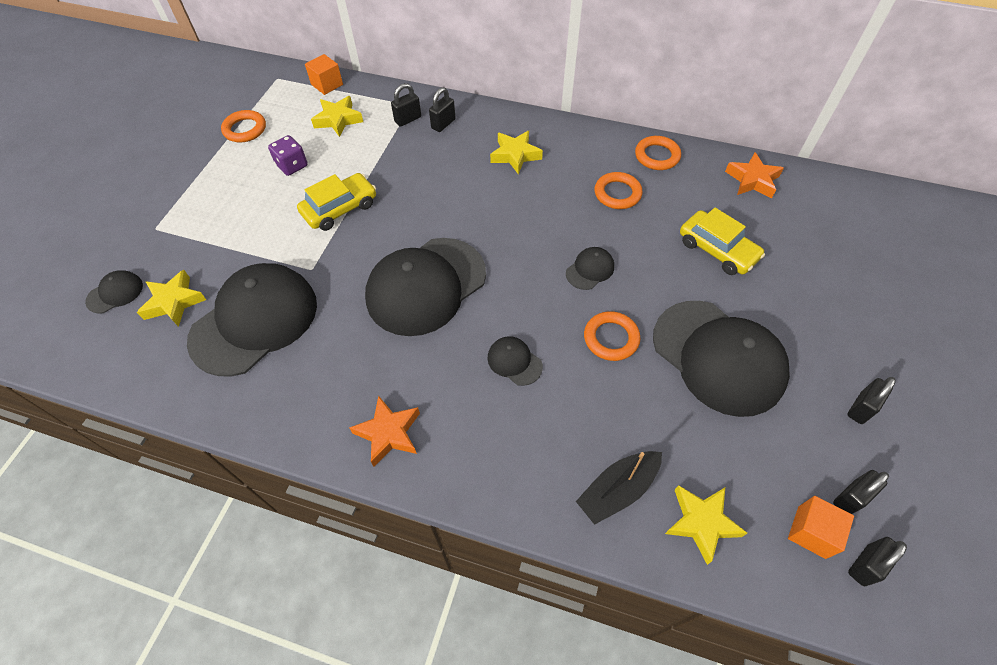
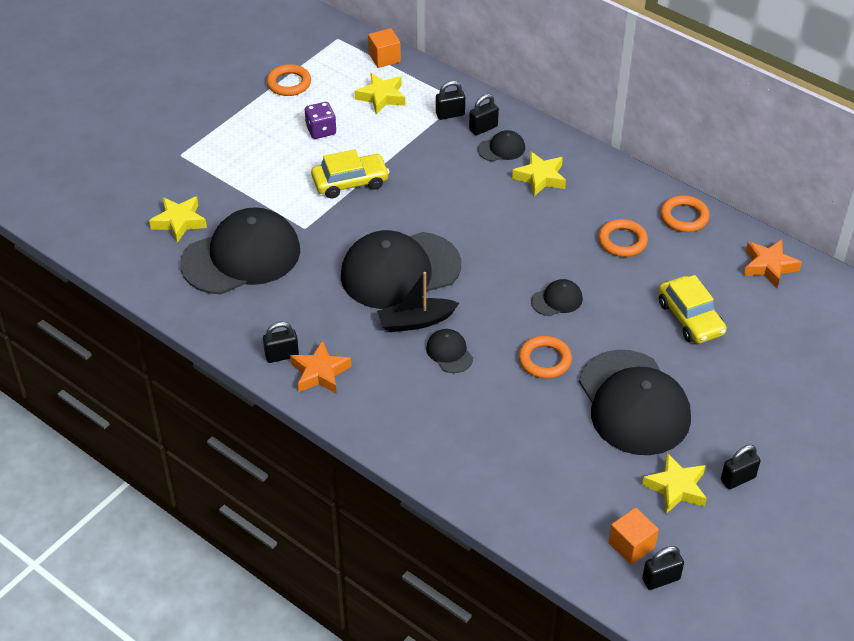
camera: 20 degrees right, 10 degrees down
black cap [85,270,143,314] -> black cap moved to [478,130,525,161]
black boat [576,451,662,525] -> black boat moved to [377,272,459,332]
yellow star [665,485,747,565] -> yellow star moved to [642,453,707,514]
black padlock [833,470,889,514] -> black padlock moved to [263,322,299,363]

